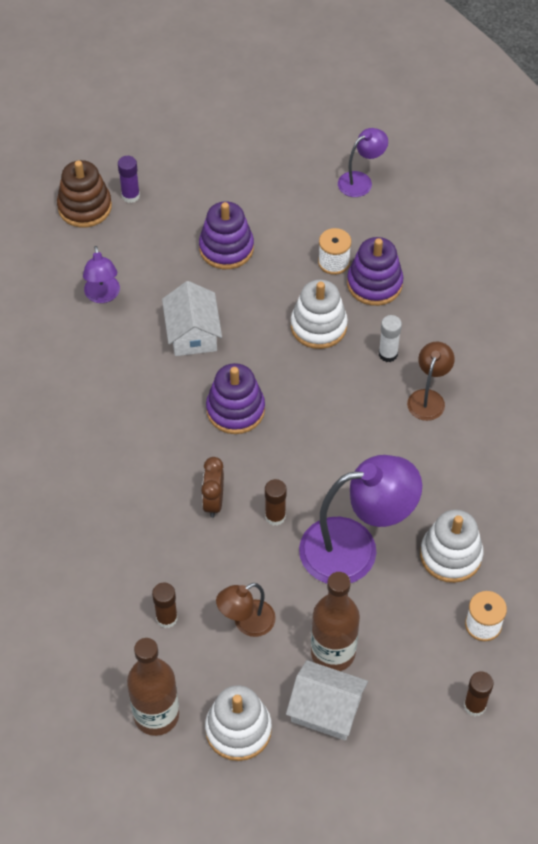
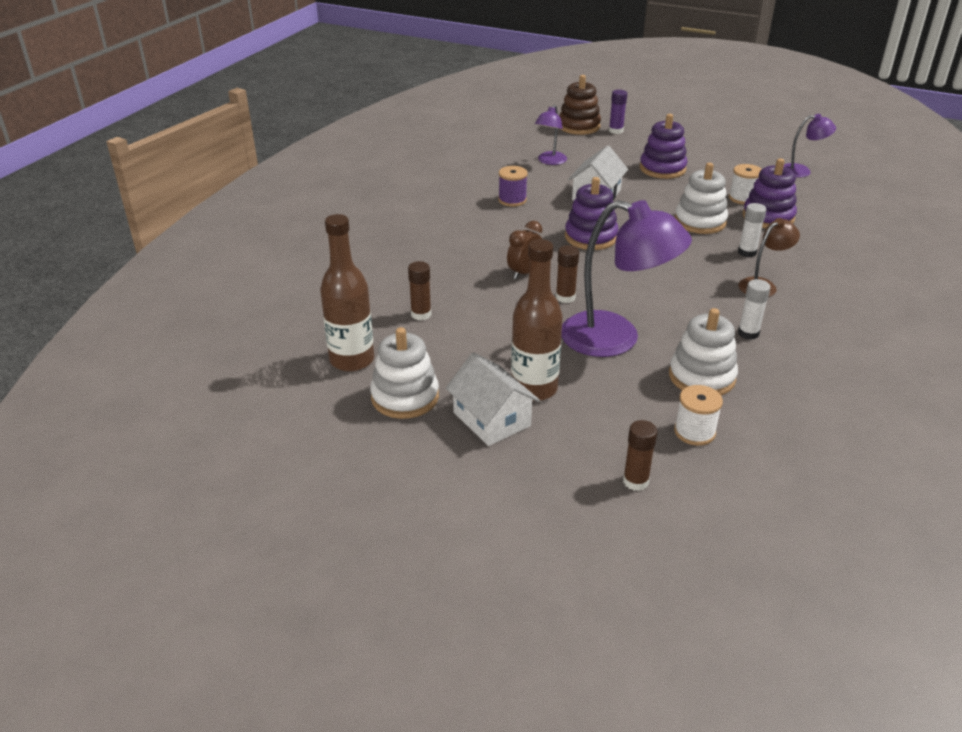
camera: 35 degrees right, 20 degrees down
brown lamp [216,583,276,637] -> none
none -> purple spool [498,166,528,207]
none -> white glue stick [738,279,771,340]

